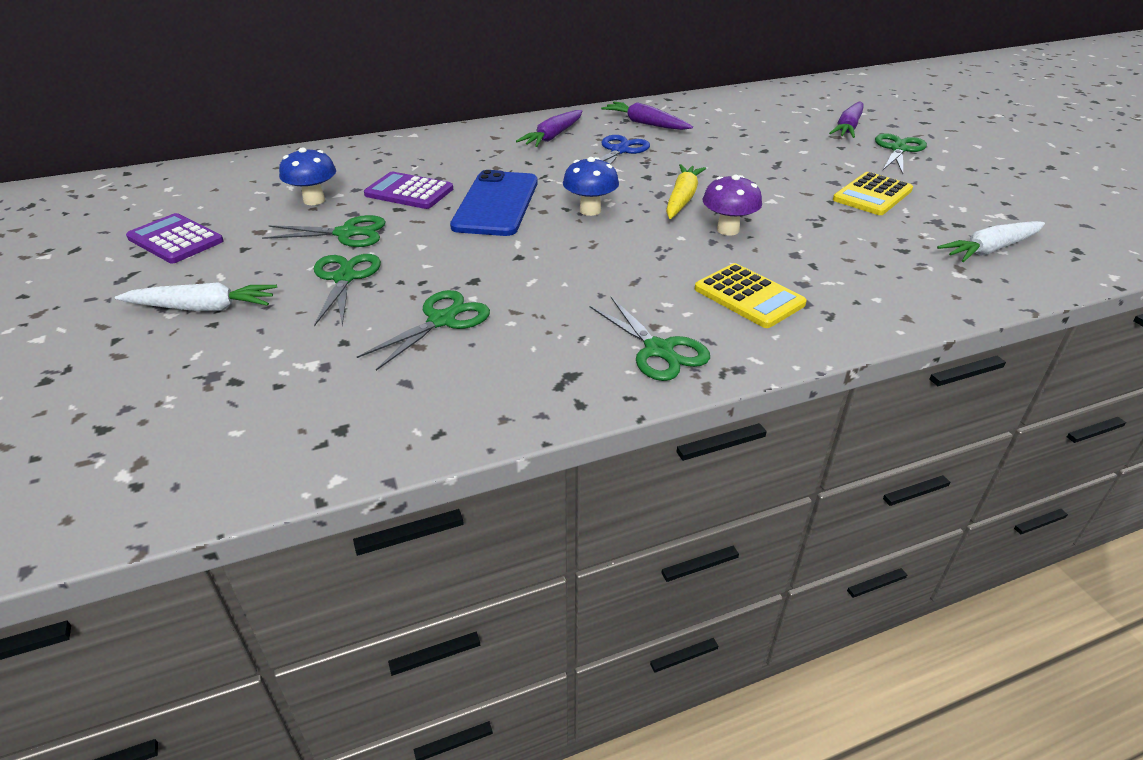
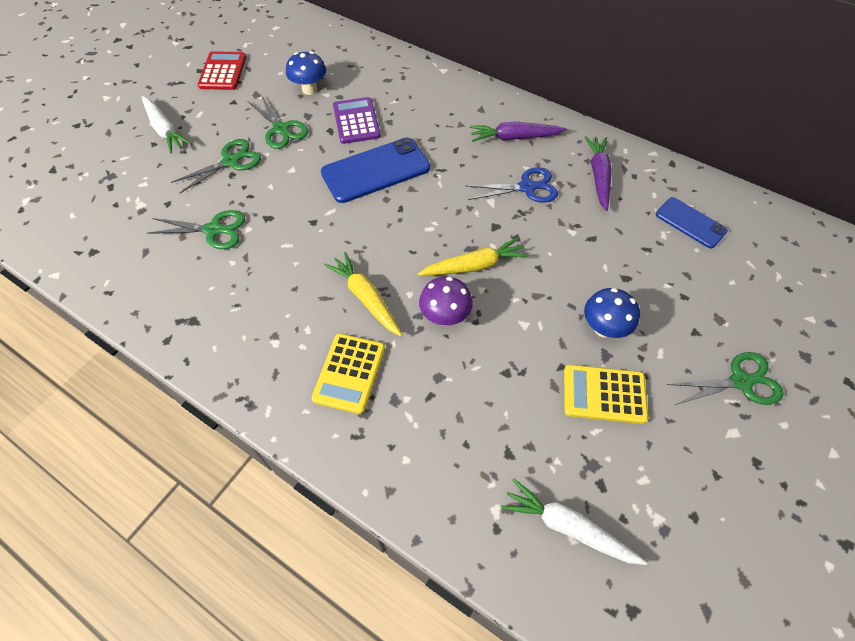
camera: 55 degrees right, 20 degrees up
purple calculator [126,213,224,263] -> red calculator [198,51,246,90]
blue mushroom [563,157,619,216] -> blue mushroom moved to [584,288,640,338]
green scissors [590,297,710,381] -> none
purple carrot [829,102,864,138] -> none
none -> yellow carrot [324,252,402,337]
none -> blue phone [656,197,728,248]

